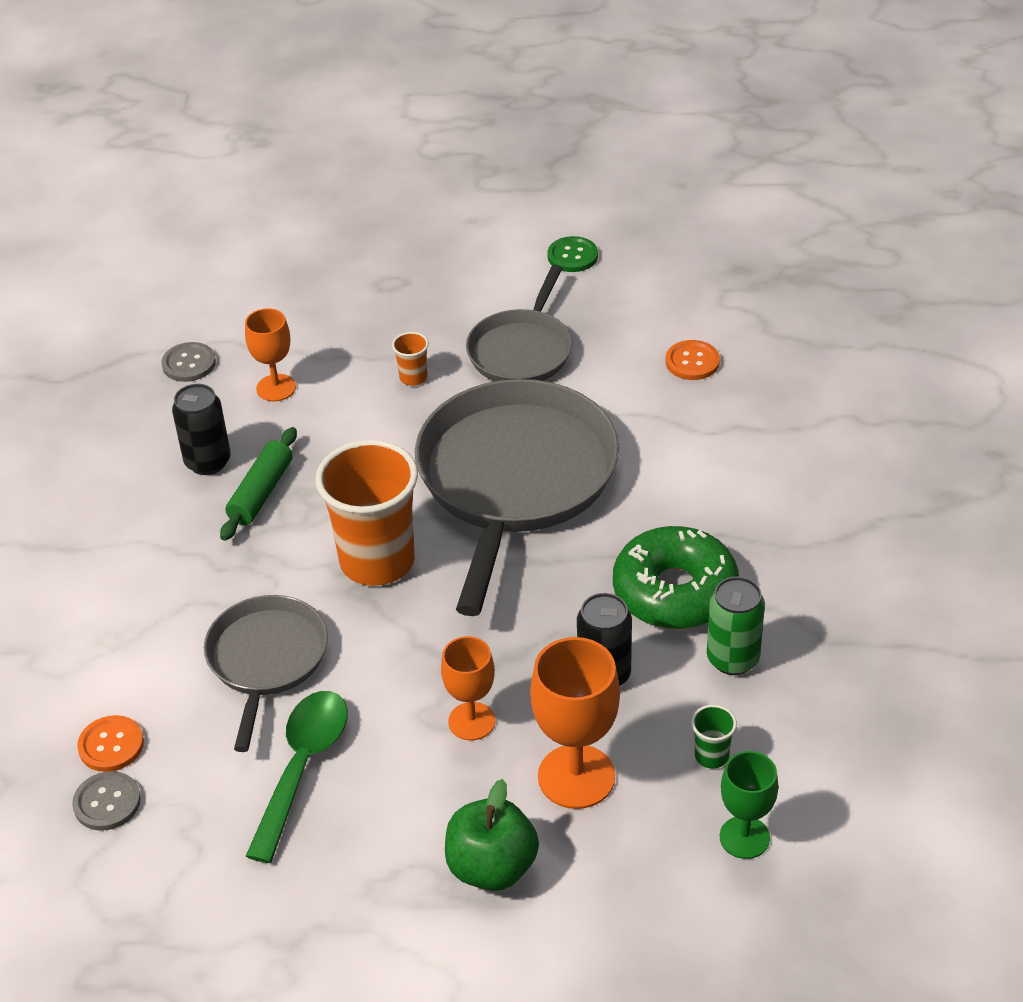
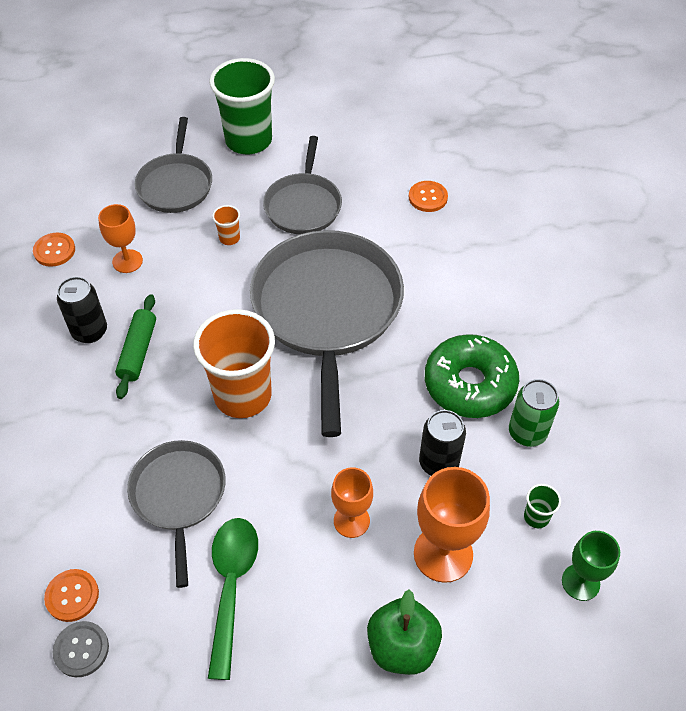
camera: 15 degrees left, 10 degrees up
grey button [161,342,216,382] -> orange button [33,233,75,267]
green button [547,236,598,272] -> none
none -> grey pan [135,117,212,213]
none -> green cup [209,58,275,154]

